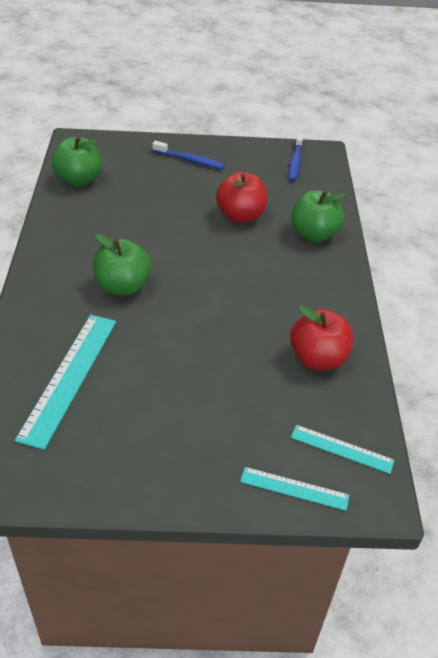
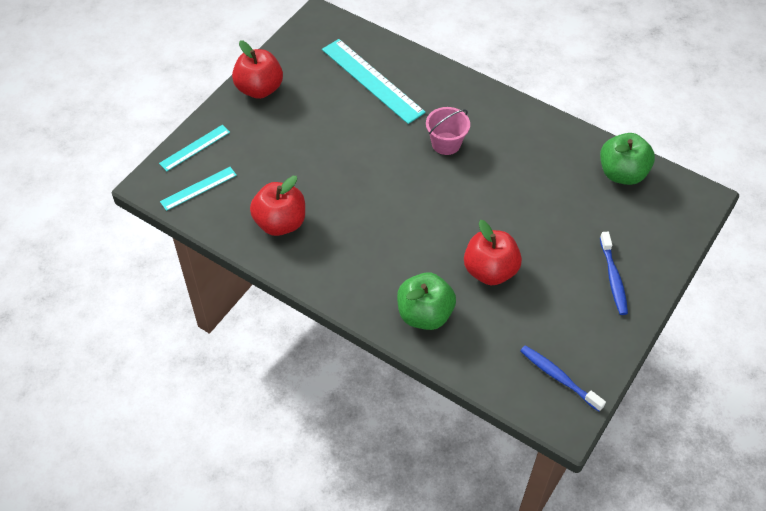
camera: 125 degrees right, 10 degrees up
green apple [93,234,151,295] -> pink bucket [426,107,470,155]
blue toothbrush [152,141,225,169] -> blue toothbrush turned 60 degrees counterclockwise [600,232,628,315]
none -> red apple [232,40,283,99]

